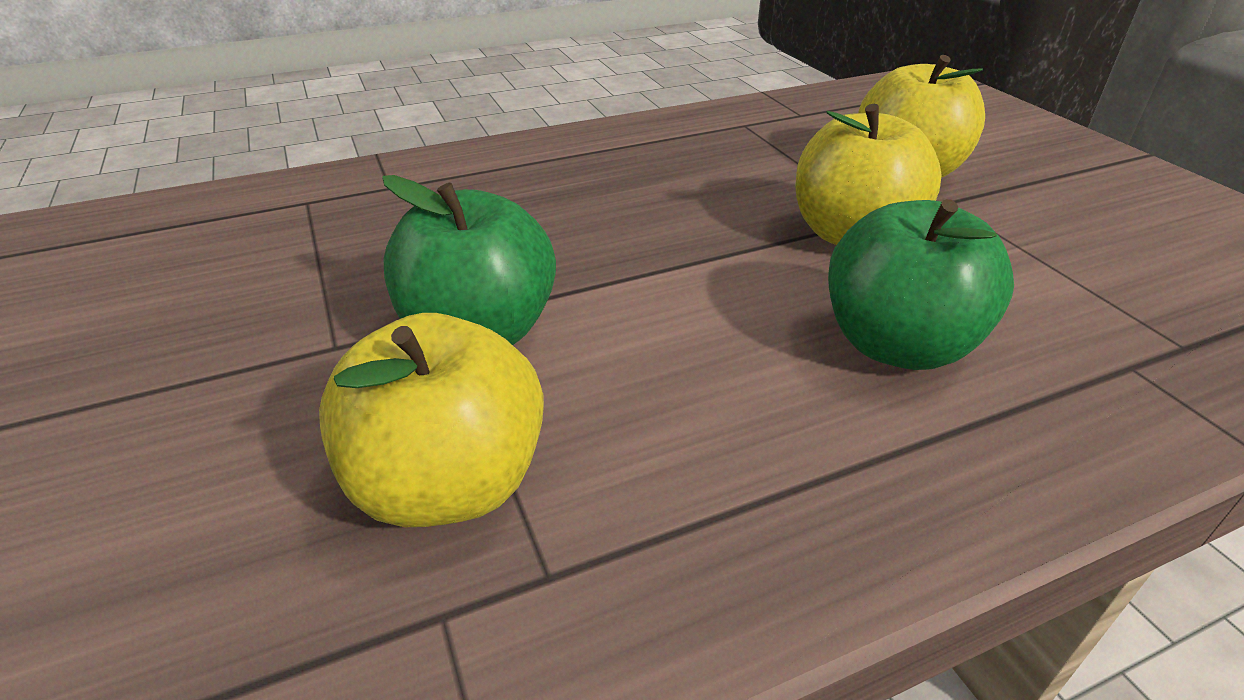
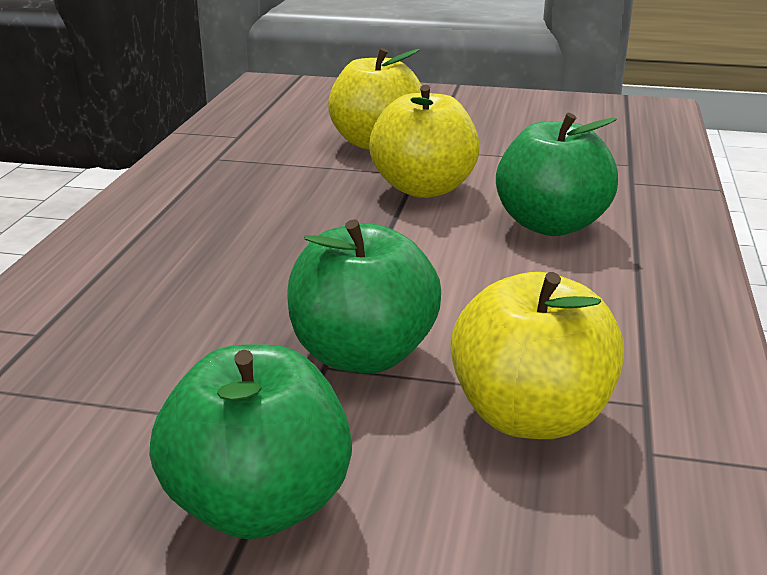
camera: 55 degrees left, 10 degrees down
none -> green apple [150,344,352,539]

